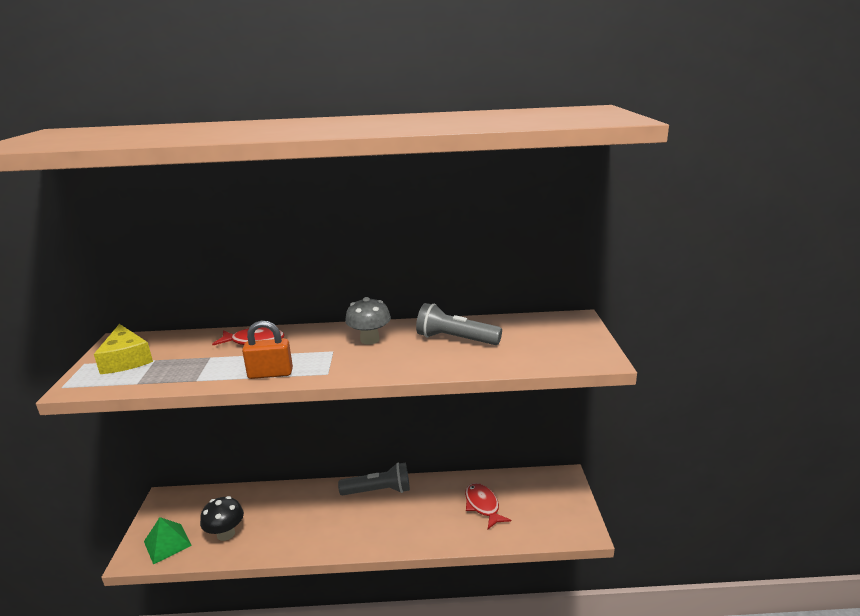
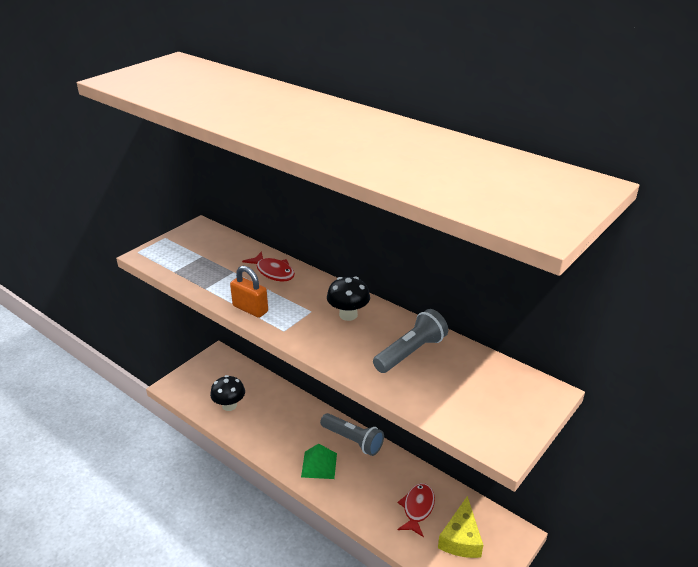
camera: 40 degrees right, 10 degrees up
yellow cheese [94,324,153,374] -> yellow cheese moved to [438,496,483,558]
green pyramid [144,517,192,565] -> green pyramid moved to [301,444,337,479]
grey mushroom [345,297,391,345] -> black mushroom [327,276,370,321]
grey flashlight [416,303,502,345] -> grey flashlight turned 75 degrees clockwise [373,309,448,373]

